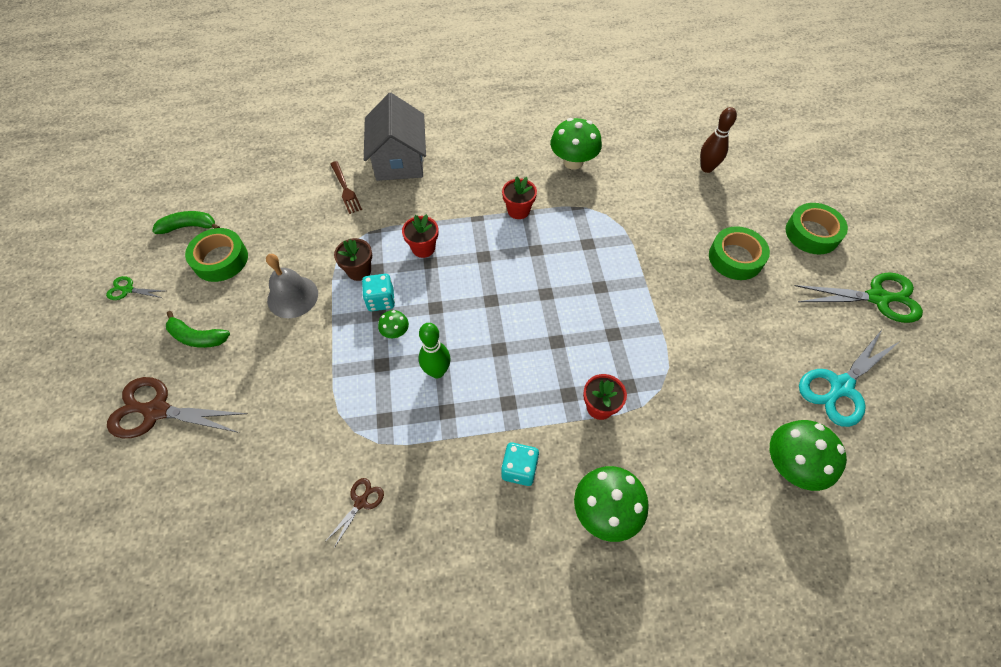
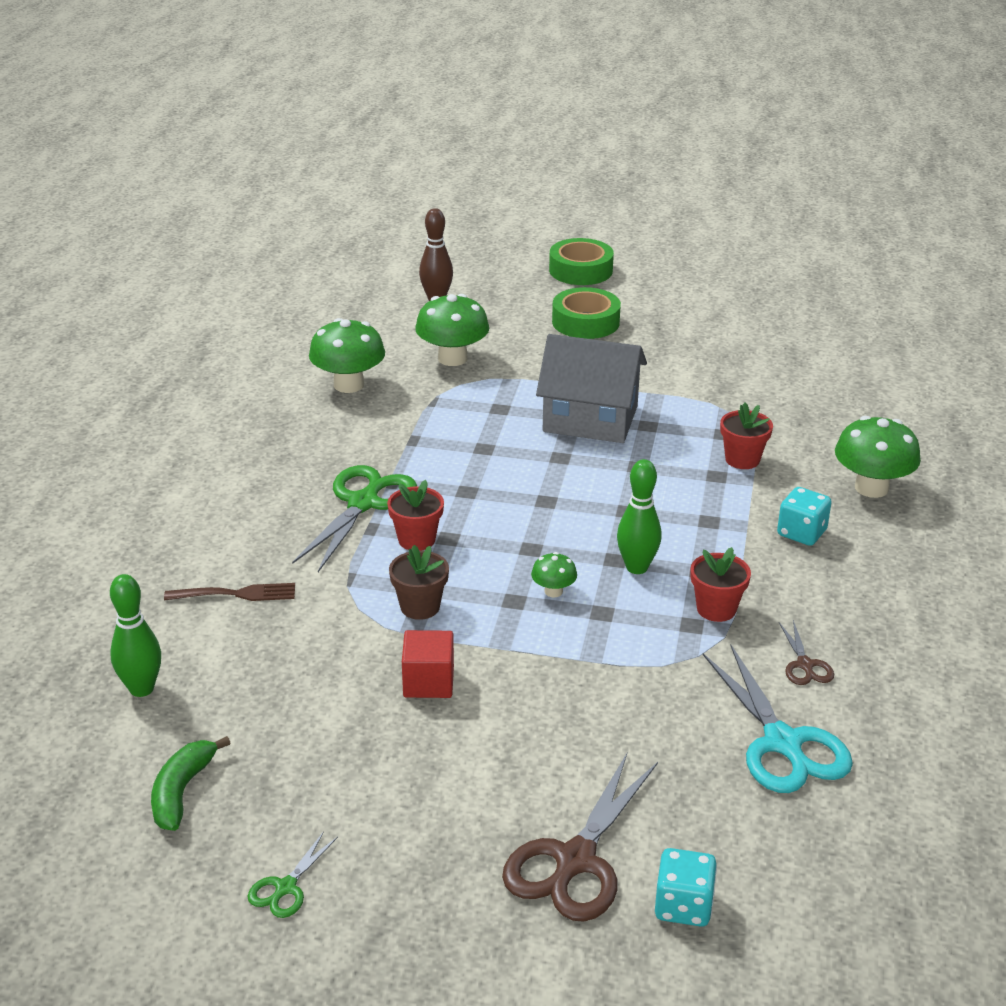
camera: 70 degrees left, 25 degrees down
green banana [166,311,230,348] -> none
green tape [185,228,248,282] -> none
grey bell [266,254,318,318] -> red cube [402,630,454,698]
brown scissors [325,478,384,548] -> brown scissors turned 150 degrees counterclockwise [779,620,834,685]
turquoise dice [362,274,395,311] -> turquoise dice moved to [655,848,717,927]
grey house [364,93,426,181] -> grey house moved to [536,334,647,443]
red flower pot [502,176,537,219] -> red flower pot moved to [691,547,751,622]
green mushroom [770,420,847,491] -> green mushroom moved to [415,294,489,366]
green scissors [795,273,923,323] -> green scissors moved to [292,465,417,572]
turquoise scissors [799,330,900,427] -> turquoise scissors moved to [703,645,853,793]
none -> green bowling pin [110,574,161,697]

